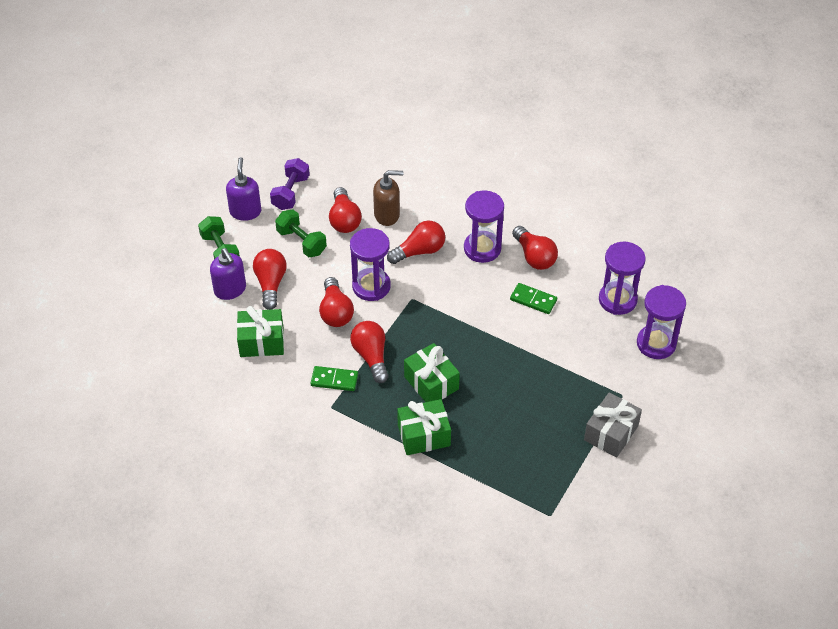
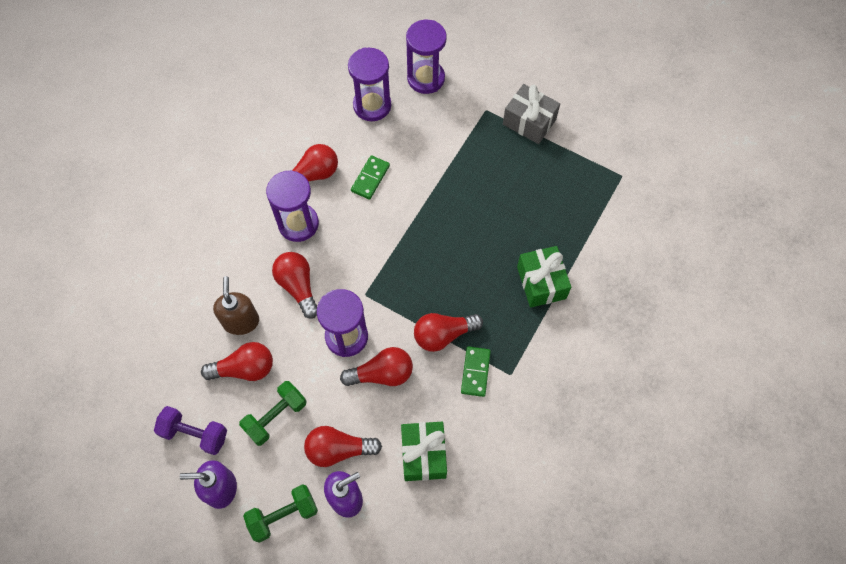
camera: 90 degrees left, 15 degrees up
green gift [404,343,460,402] -> none

